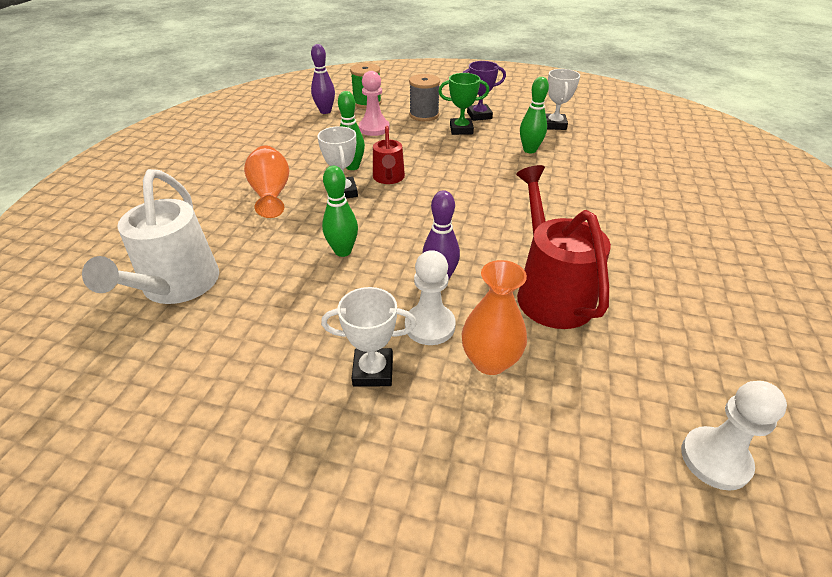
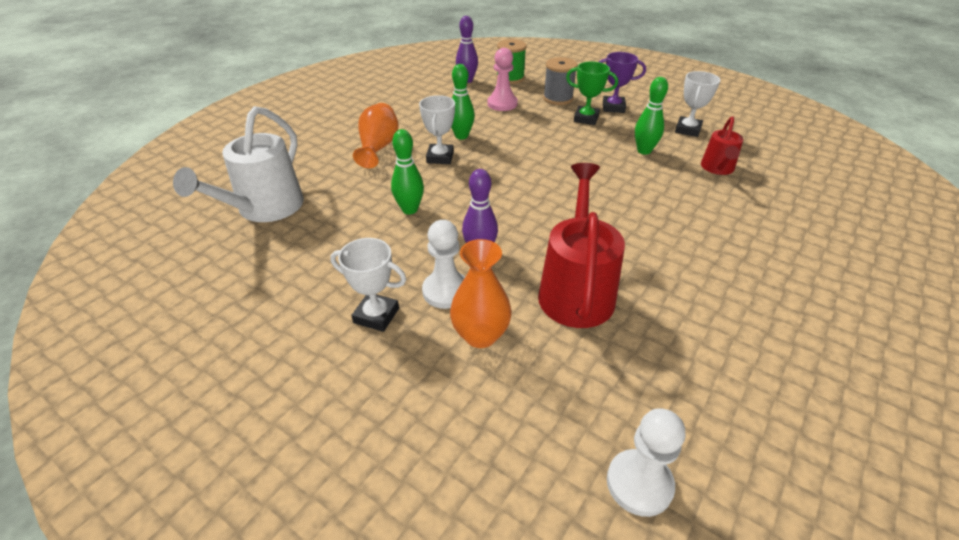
camera: 20 degrees right, 0 degrees up
red watering can [373,126,405,184] -> red watering can moved to [701,116,743,175]

